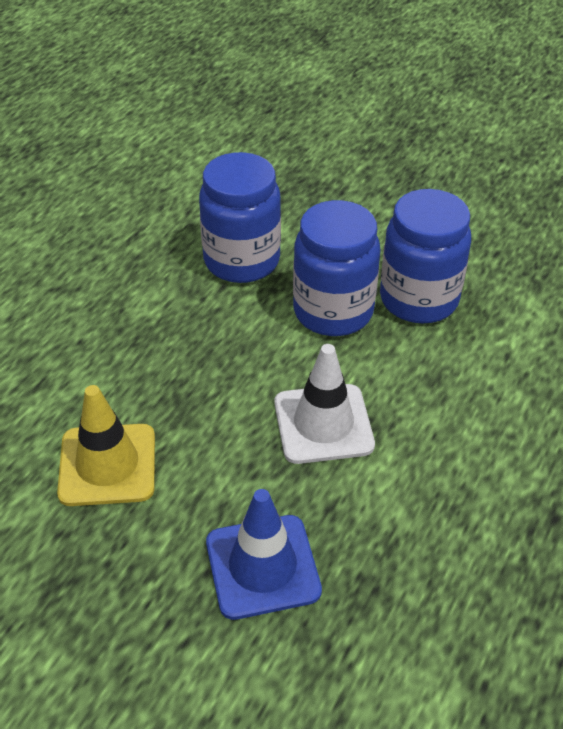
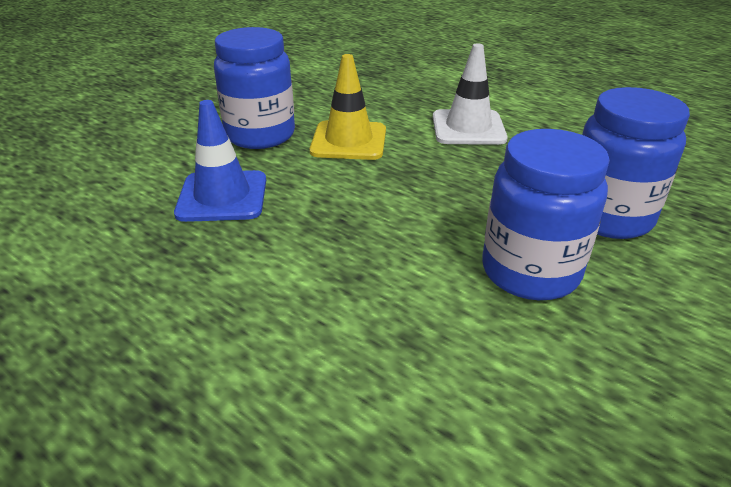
camera: 100 degrees right, 10 degrees down
white traffic cone [274,344,375,464] -> white traffic cone moved to [433,43,508,145]
blue jar [380,189,471,323] -> blue jar moved to [214,27,295,149]

